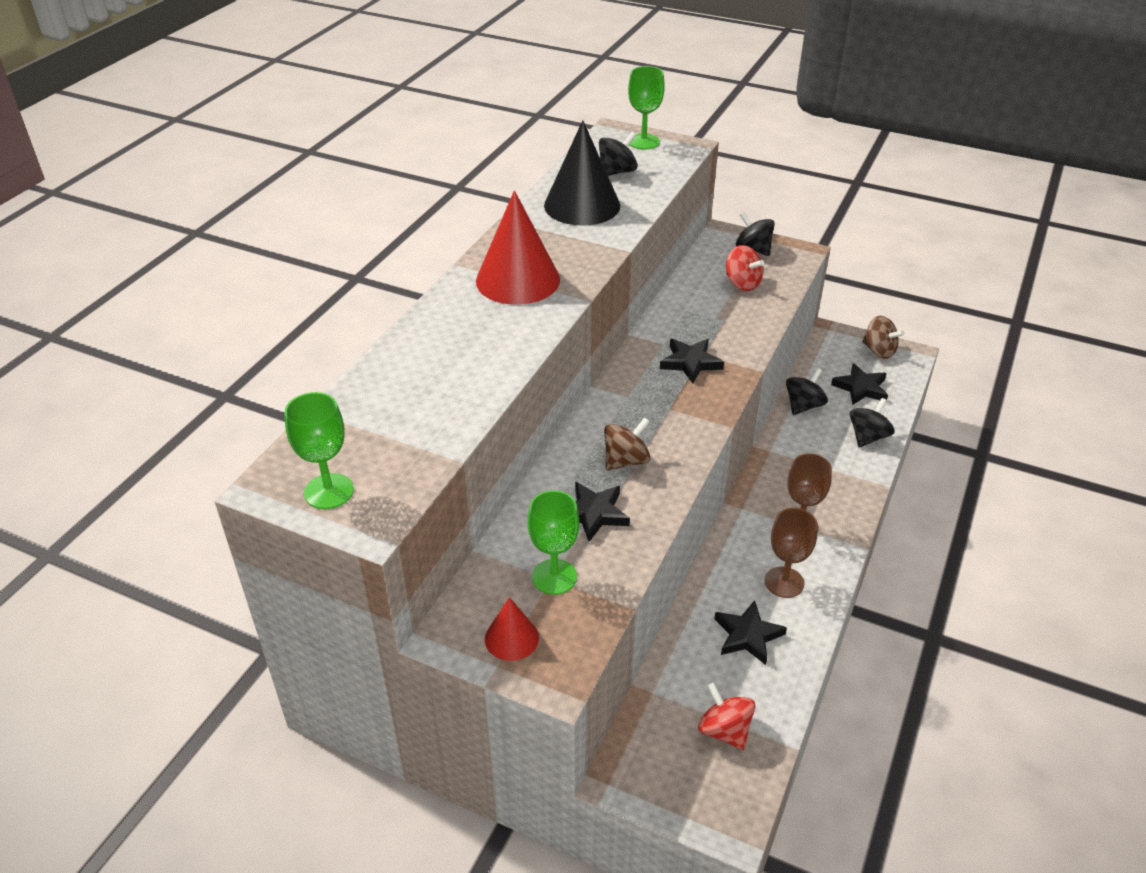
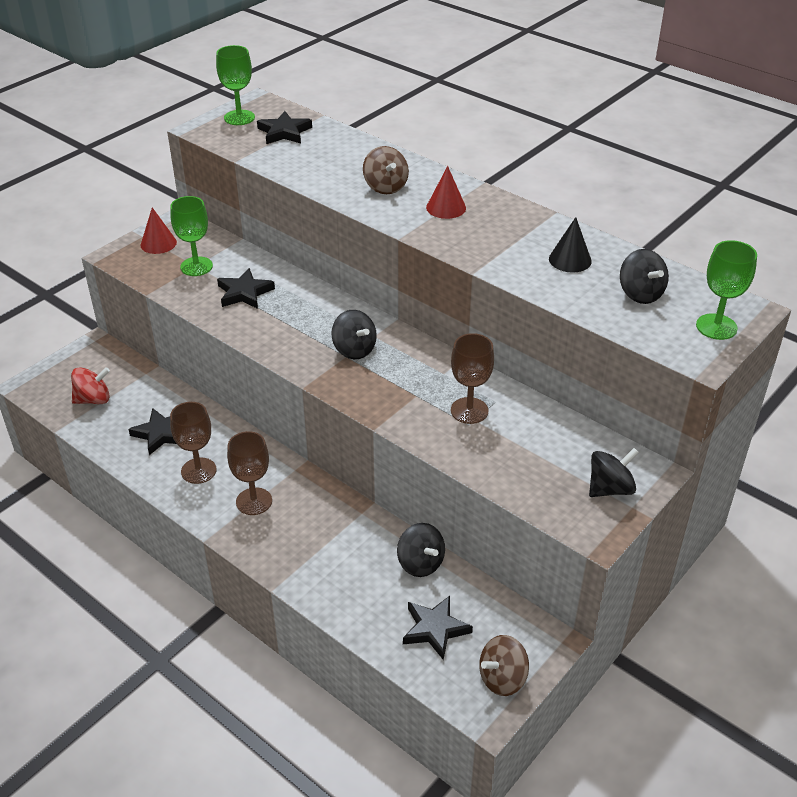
camera: 105 degrees right, 0 degrees up
red cone [476,191,560,305] -> red cone [426,166,466,219], size x0.52
black cone [544,120,620,226] -> black cone [549,217,592,273], size x0.52
brown spinning top [604,417,650,470] -> brown spinning top moved to [363,146,409,194]
black star [660,339,724,383] -> black star moved to [257,111,312,144]
red spinning top [726,245,764,291] -> none
black spinning top [850,398,895,447] -> black spinning top moved to [331,310,377,359]
none -> brown goblet [451,333,494,424]

